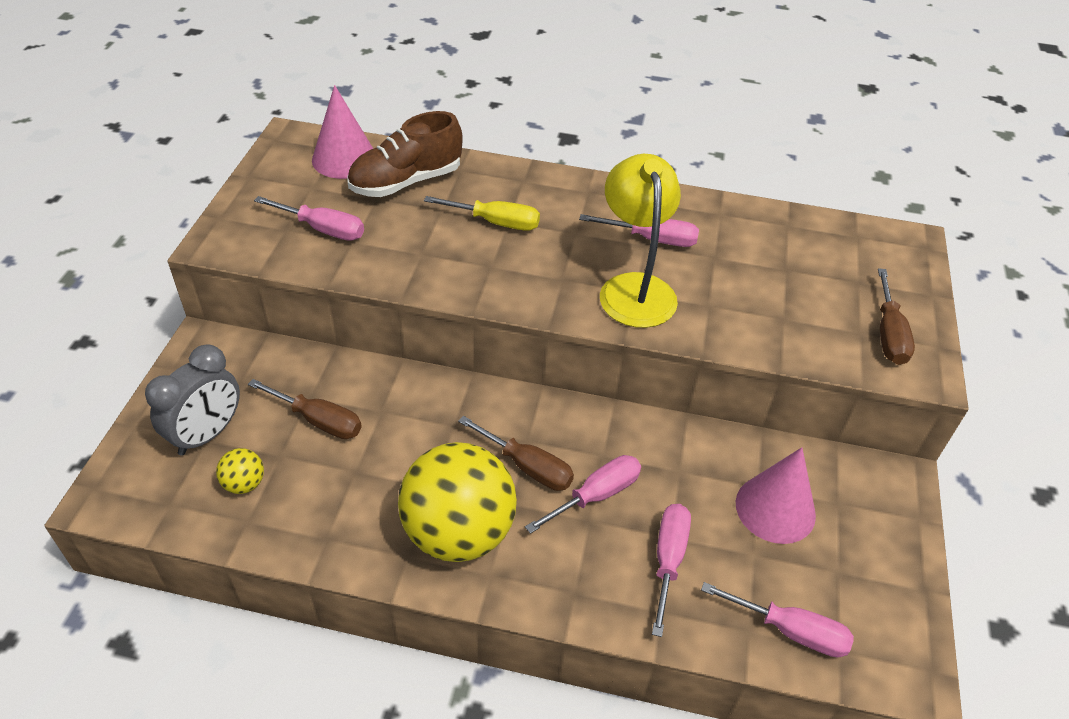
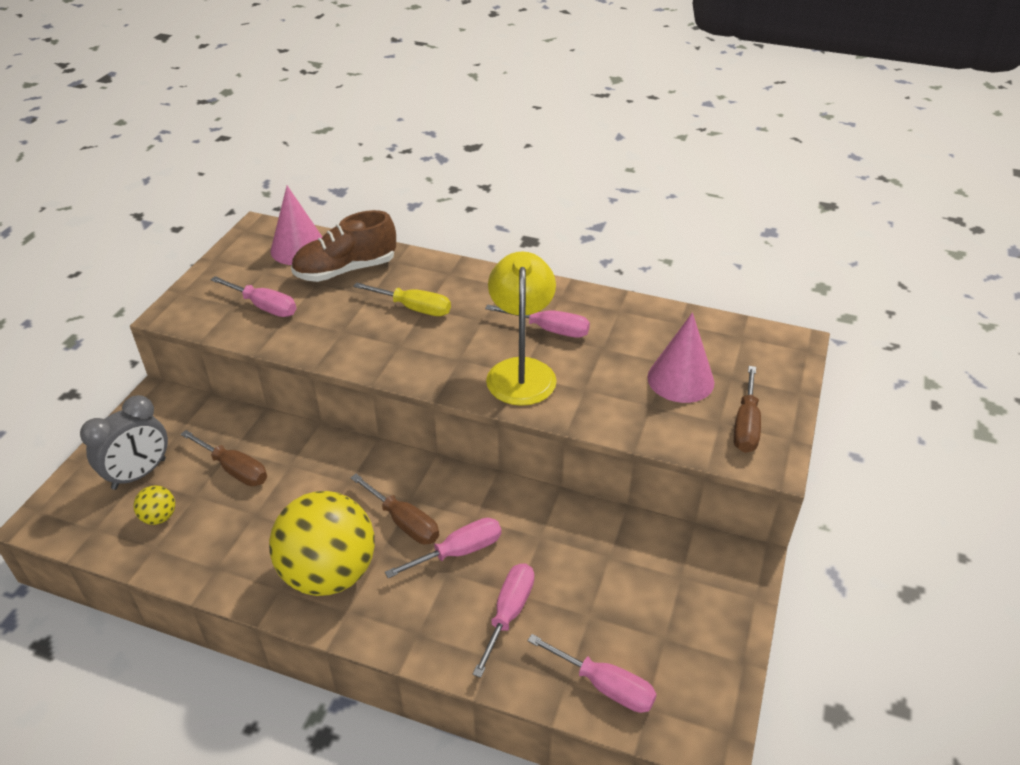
camera: 10 degrees right, 5 degrees down
pink cone [736,447,816,544] -> pink cone moved to [647,313,714,403]

